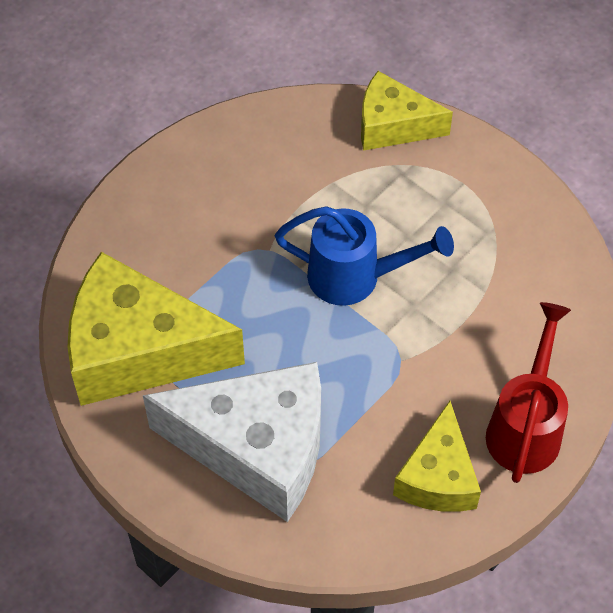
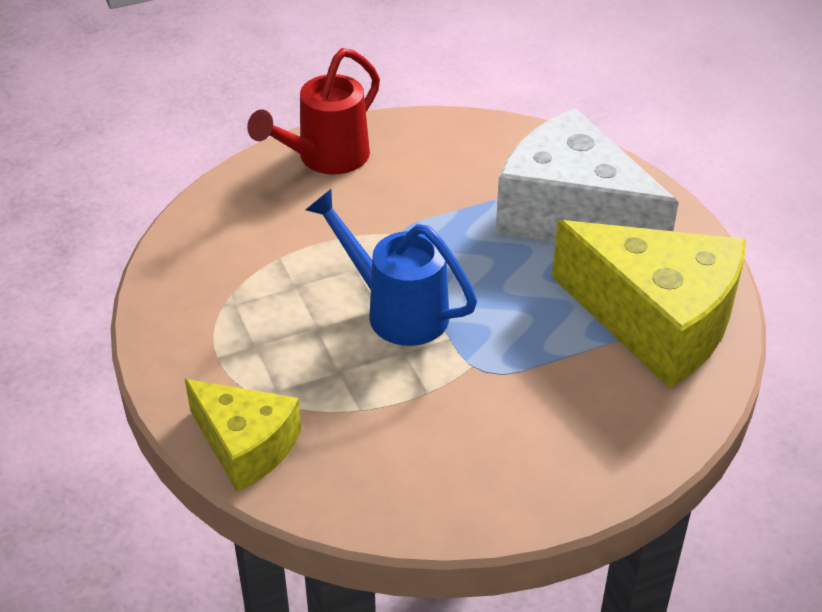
camera: 155 degrees left, 15 degrees down
yellow cheese [393,401,481,512] -> none

